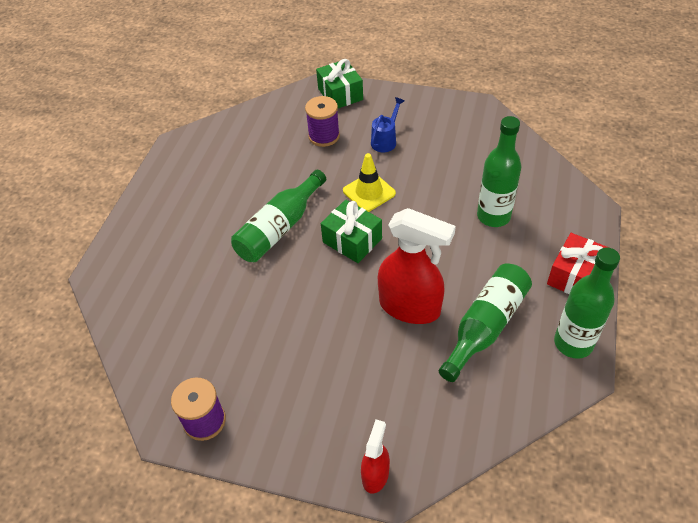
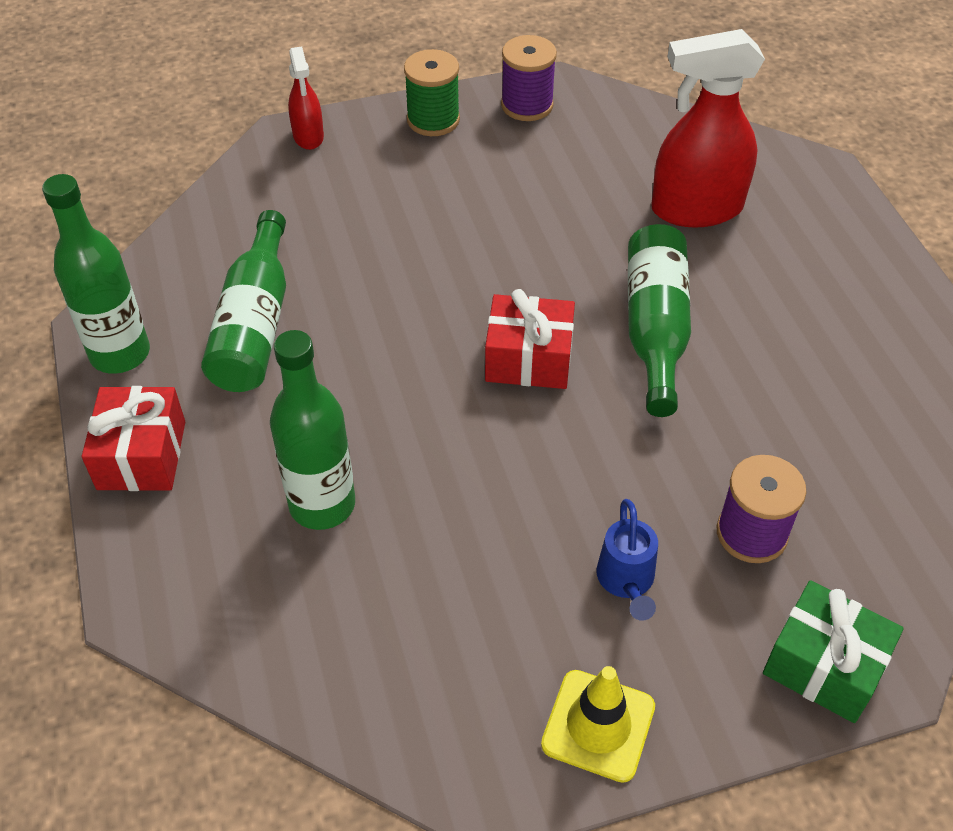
camera: 145 degrees right, 0 degrees up
green gift [321,200,382,263] -> red gift [485,289,575,389]
yellow traffic cone [343,153,396,212] -> yellow traffic cone moved to [541,666,655,783]
red spray bottle [378,208,456,324] -> red spray bottle moved to [651,29,765,228]
none -> green spool [404,49,460,136]

